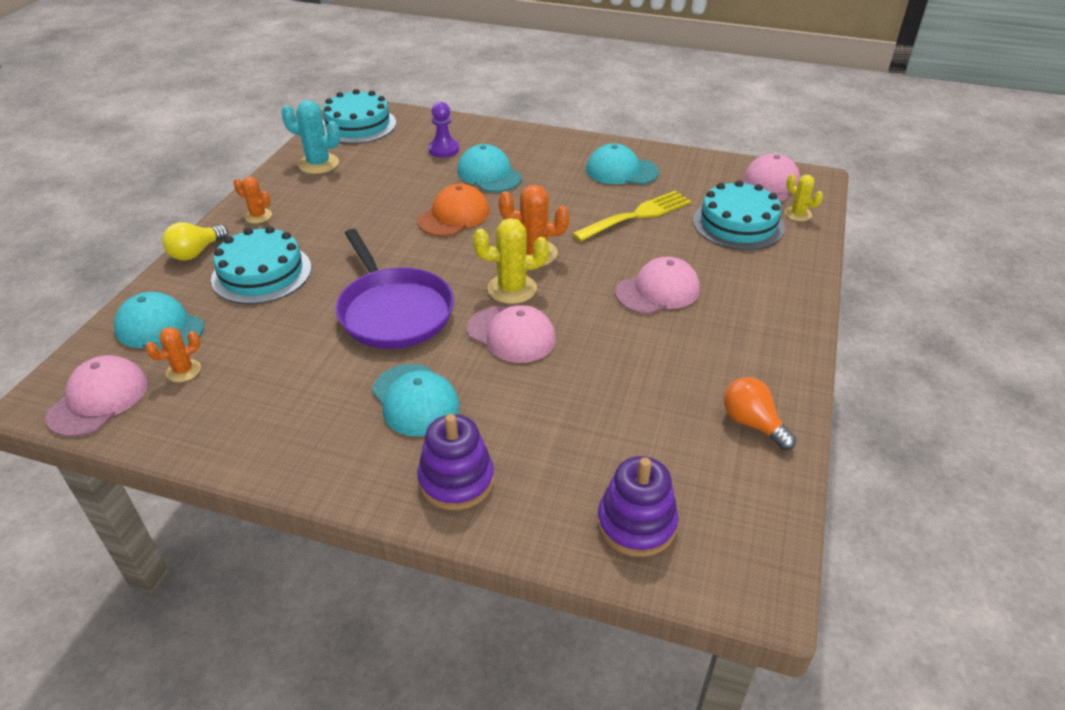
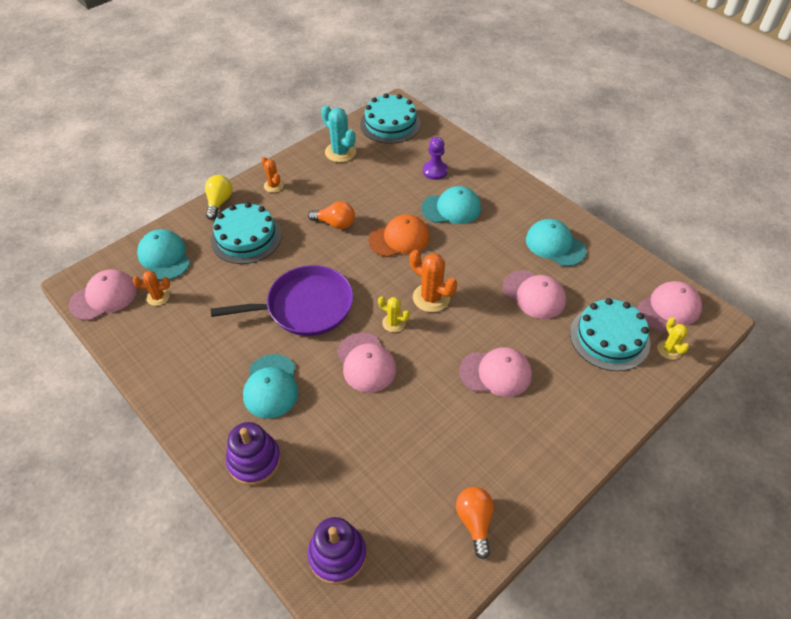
camera: 30 degrees right, 10 degrees up
yellow light bulb [162,222,228,261] -> yellow light bulb turned 120 degrees clockwise [205,175,233,220]
purple pan [336,229,454,349] -> purple pan turned 105 degrees counterclockwise [211,265,353,336]
turquoise cap [457,144,522,192] -> turquoise cap turned 90 degrees clockwise [421,186,481,224]
yellow cactus [473,218,549,304] -> yellow cactus [378,296,410,332], size x0.61
yellow fork [572,191,691,242] -> pink cap [503,270,566,319]
none -> orange light bulb [308,201,355,229]

